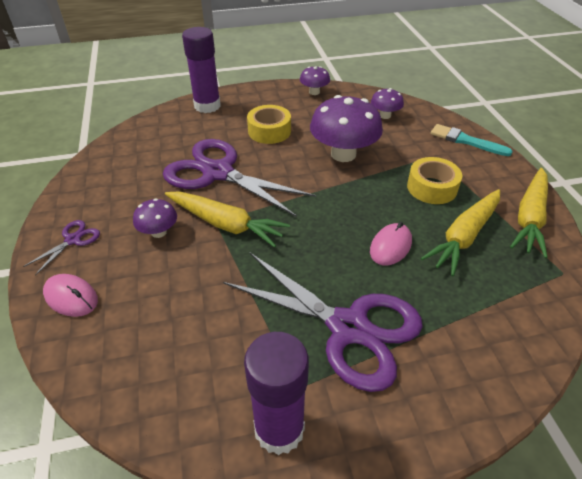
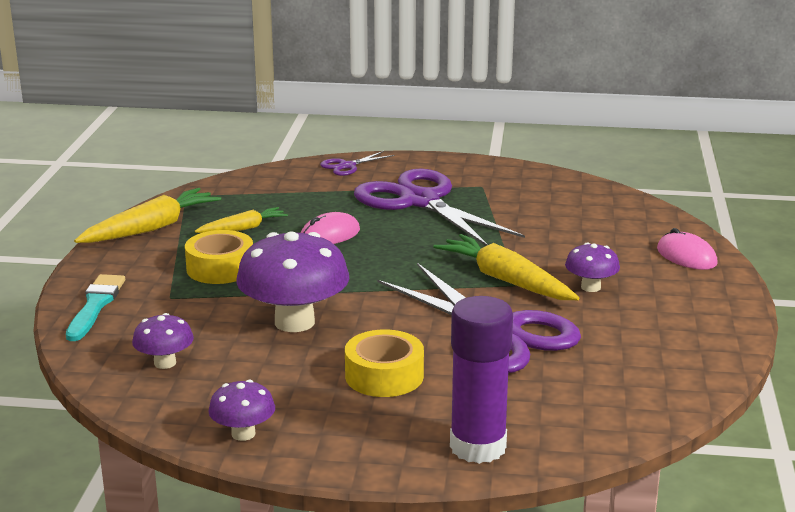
camera: 160 degrees left, 20 degrees down
purple scissors [23,220,100,275] -> purple scissors moved to [320,151,394,176]
purple glue stick [244,332,309,455] -> none
yellow carrot [421,189,500,276] -> yellow carrot [195,207,288,233], size x0.59
turquoise brush [431,124,513,156] -> turquoise brush turned 135 degrees counterclockwise [66,274,125,341]

